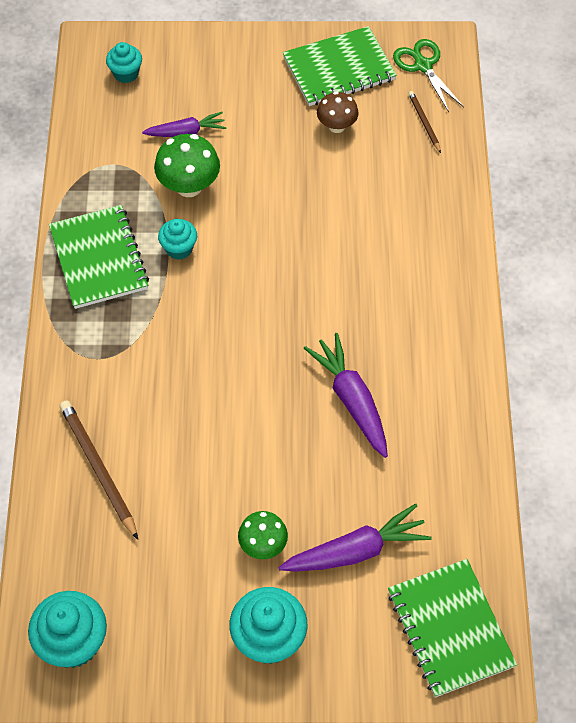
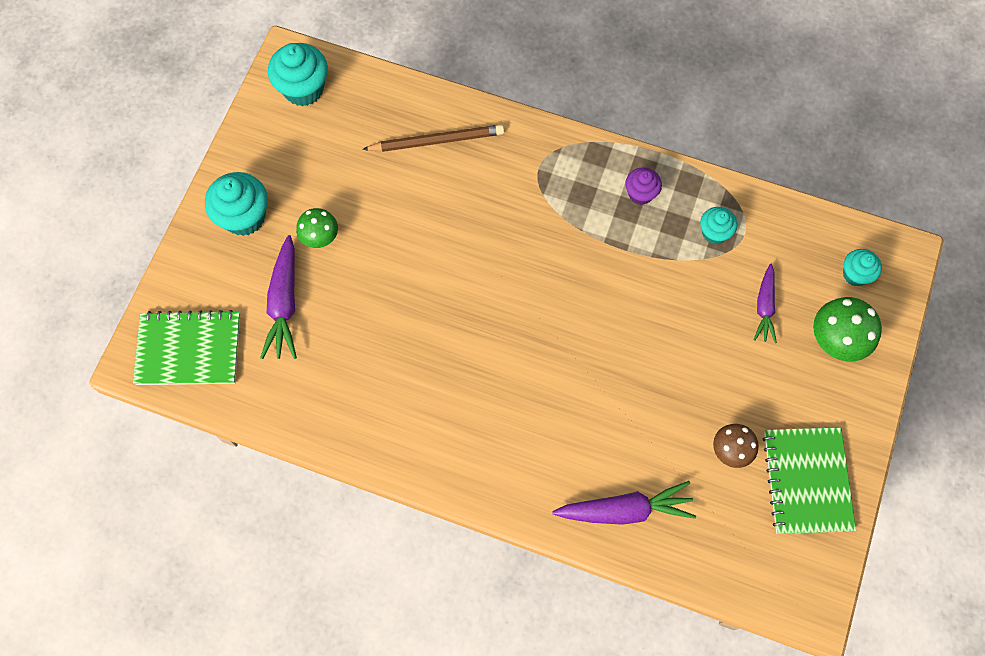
camera: 110 degrees right, 10 degrees up
green notebook [49,205,149,309] -> purple cupcake [625,168,662,205]
green mushroom [154,134,220,197] -> green mushroom moved to [813,297,882,361]
turquoise cupcake [158,219,197,260] -> turquoise cupcake moved to [700,207,737,244]
purple carrot [304,333,388,458] -> purple carrot moved to [552,481,696,525]
green scissors [393,39,464,112] -> none
brown pencil [408,91,441,153] -> none

